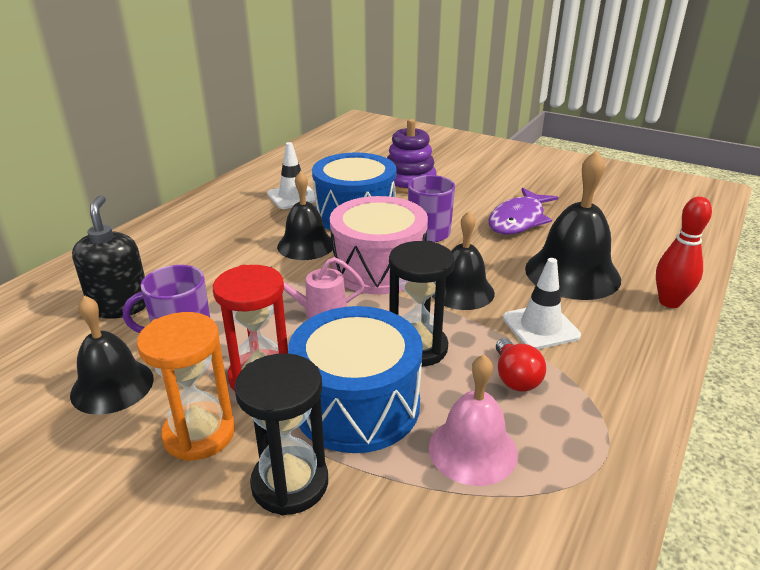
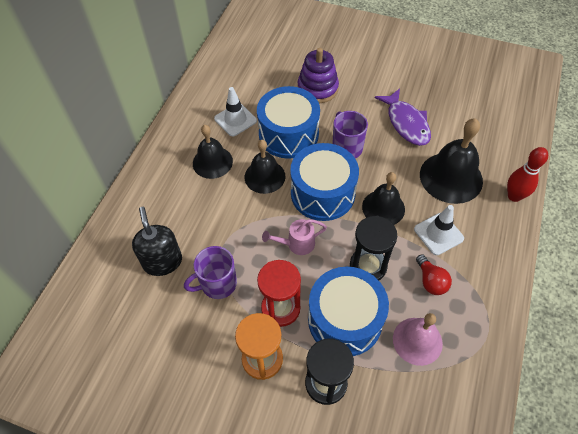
camera: 10 degrees left, 25 degrees up
black bell [70,295,154,415] -> black bell moved to [193,125,233,179]
pink drum [330,196,428,294] -> blue drum [290,143,359,221]
purple fish [488,188,558,235] -> purple fish turned 45 degrees counterclockwise [375,88,431,146]

